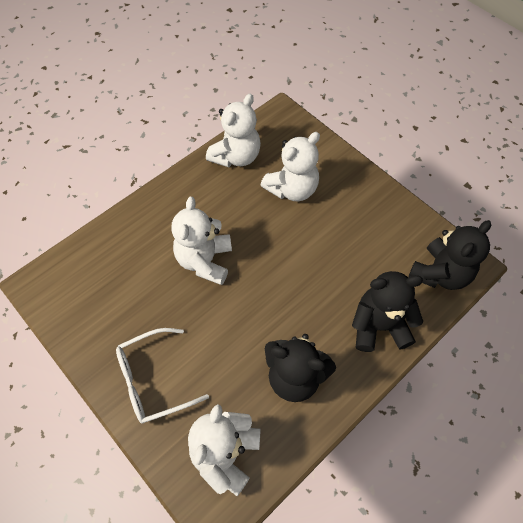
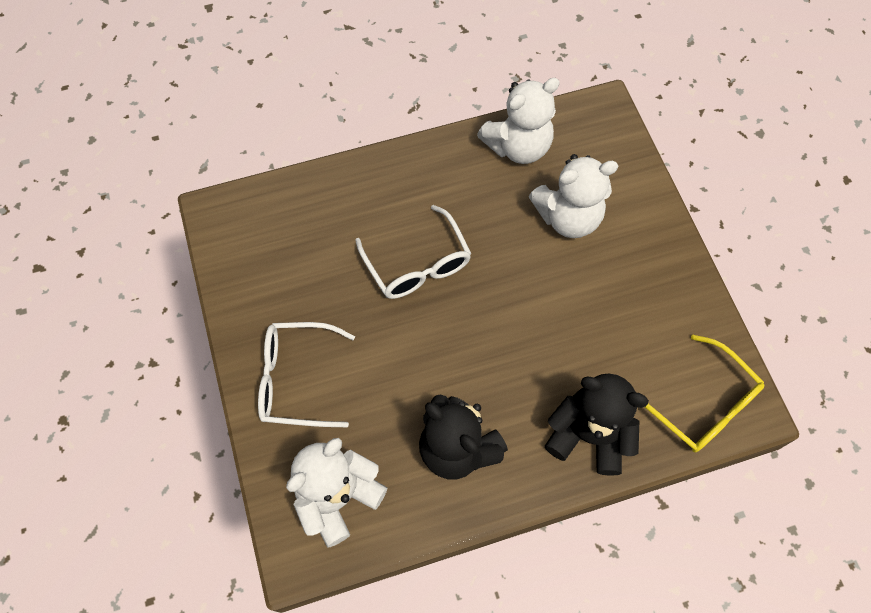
camera: 25 degrees right, 5 degrees up
white teddy bear [171,197,232,285] -> white glasses [355,205,471,299]
black teddy bear [409,220,491,290] -> yellow glasses [645,334,764,453]

